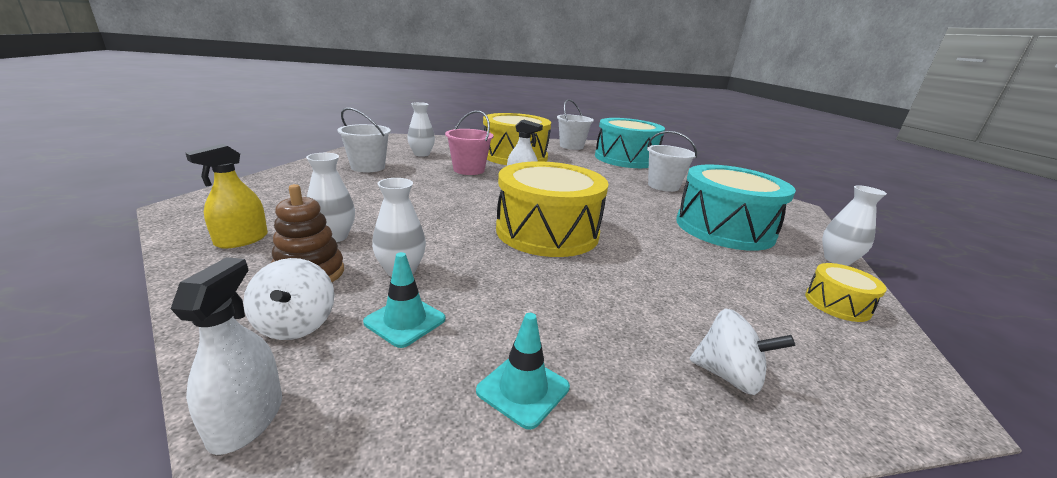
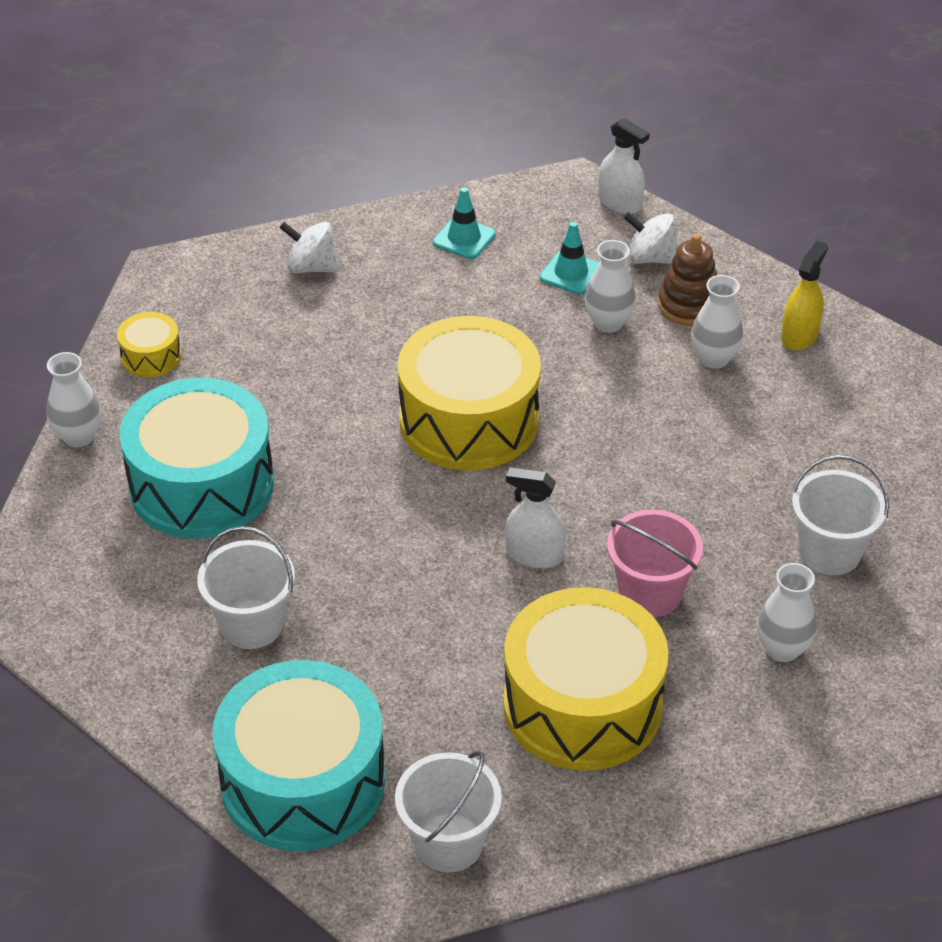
camera: 175 degrees right, 20 degrees up
white spray bottle [171,257,282,455] -> white spray bottle turned 45 degrees counterclockwise [598,118,650,214]
white spinning top [243,258,334,340] -> white spinning top turned 45 degrees counterclockwise [624,212,677,264]

